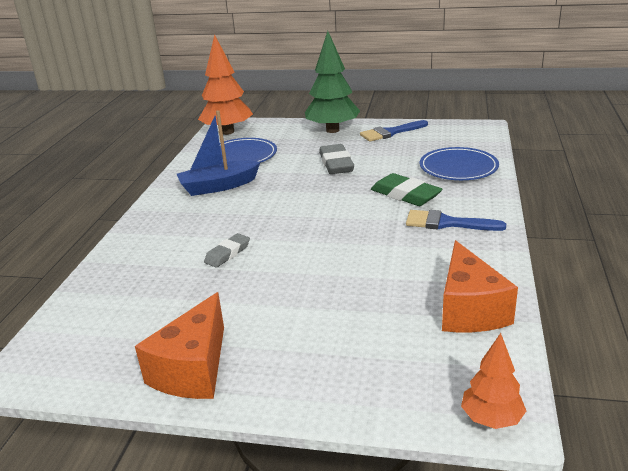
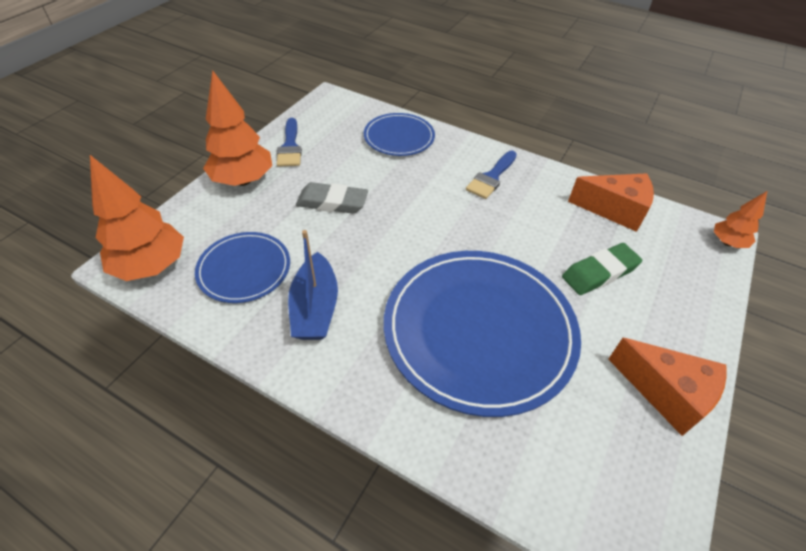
camera: 75 degrees left, 20 degrees up
grey eraser [204,233,250,268] -> blue plate [384,251,581,417]
green tree [305,31,360,133] -> orange tree [203,70,272,186]
green eraser [371,173,443,206] -> green eraser moved to [562,243,642,295]

